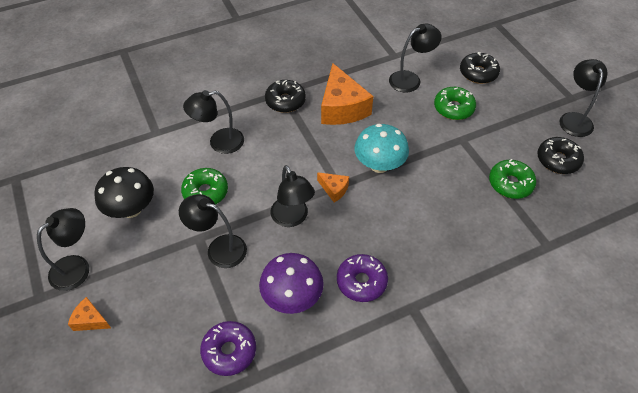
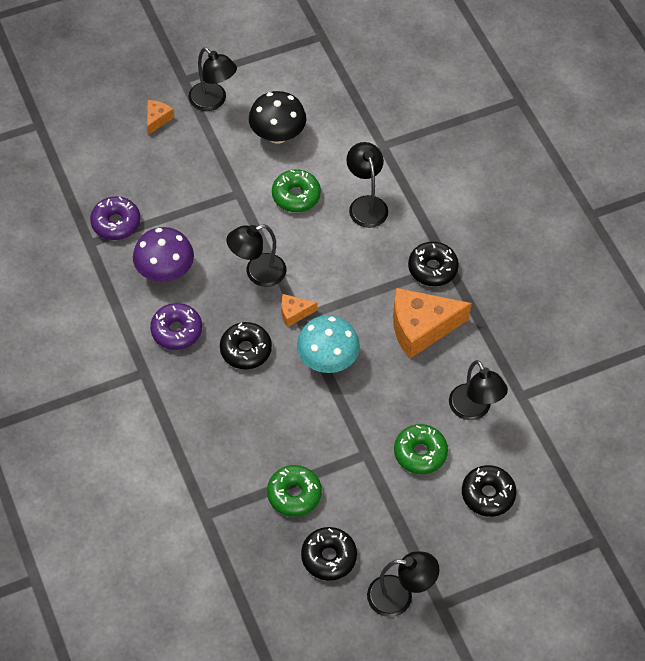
camera: 90 degrees right, 5 degrees up
black lamp [179,194,247,268] -> none
orange cheese [317,172,349,202] -> orange cheese turned 45 degrees clockwise [281,294,317,327]
none -> black donut [220,322,272,369]

